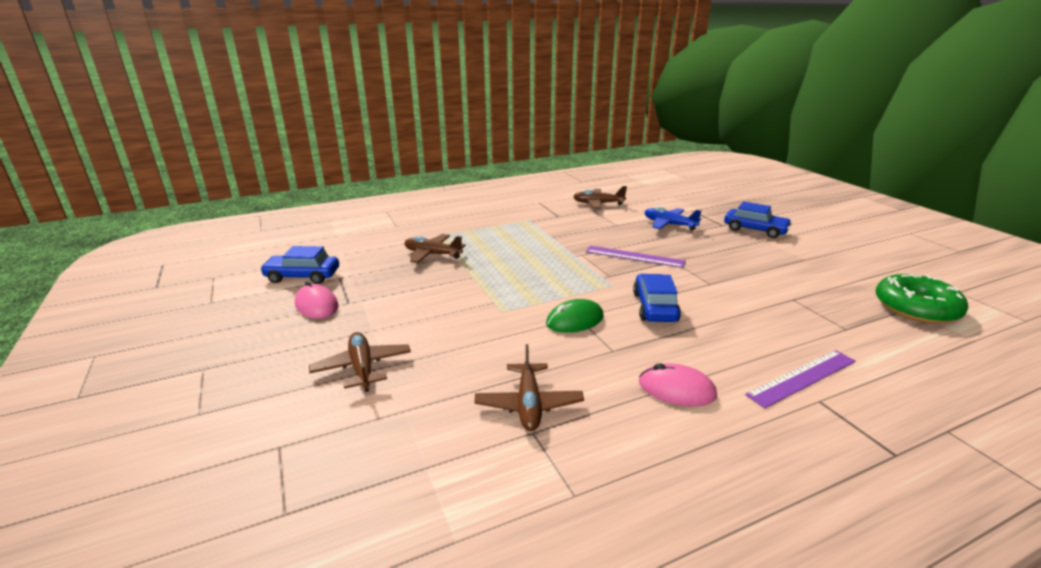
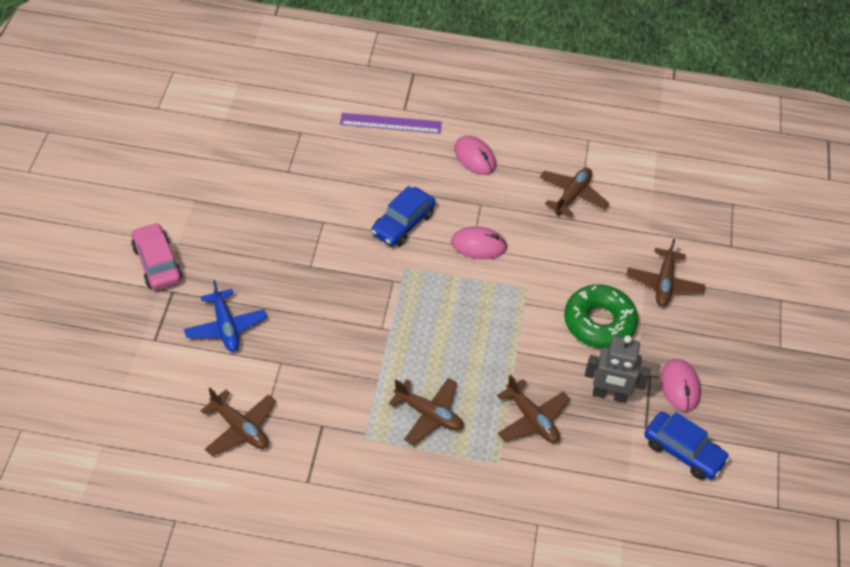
camera: 150 degrees left, 25 degrees up
green mouse [546,299,604,333] -> pink mouse [451,226,508,259]
purple ruler [586,246,686,268] -> none
blue car [724,201,792,238] -> pink car [131,223,182,290]
green donut [876,274,968,324] -> green donut moved to [564,285,638,348]
none -> brown plane [389,378,463,445]
none -> grey robot [585,335,650,403]

